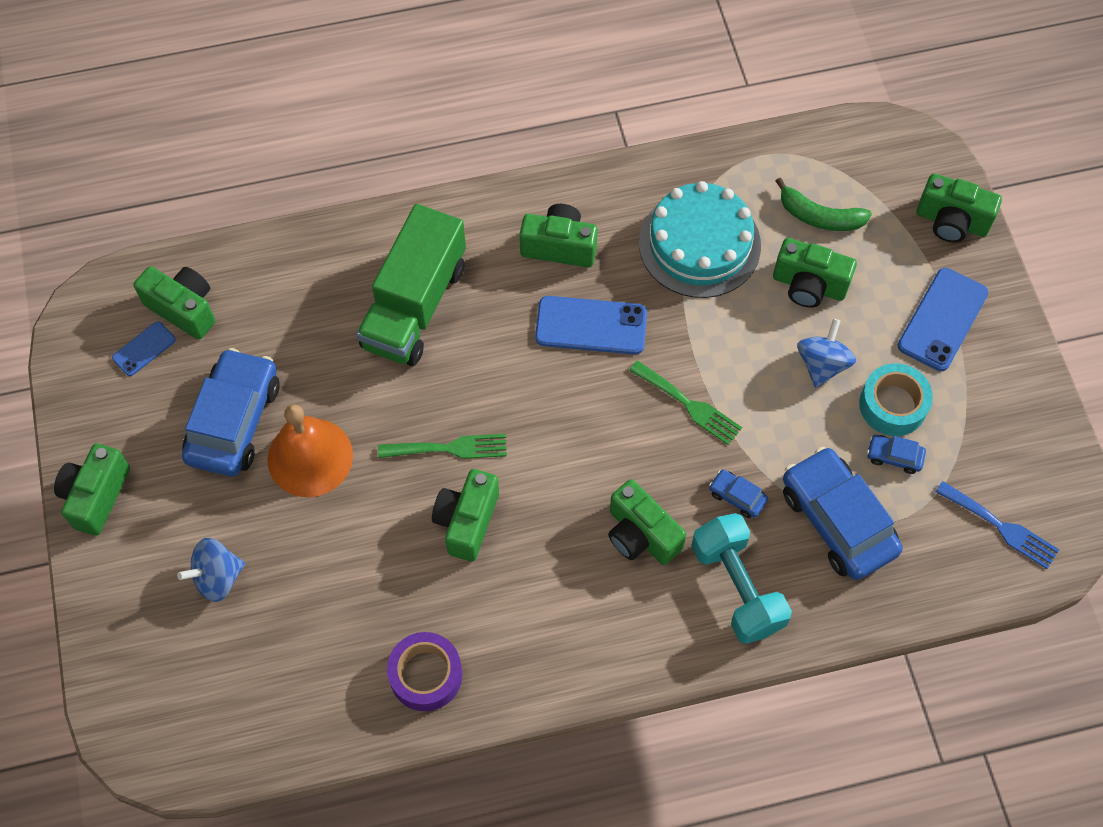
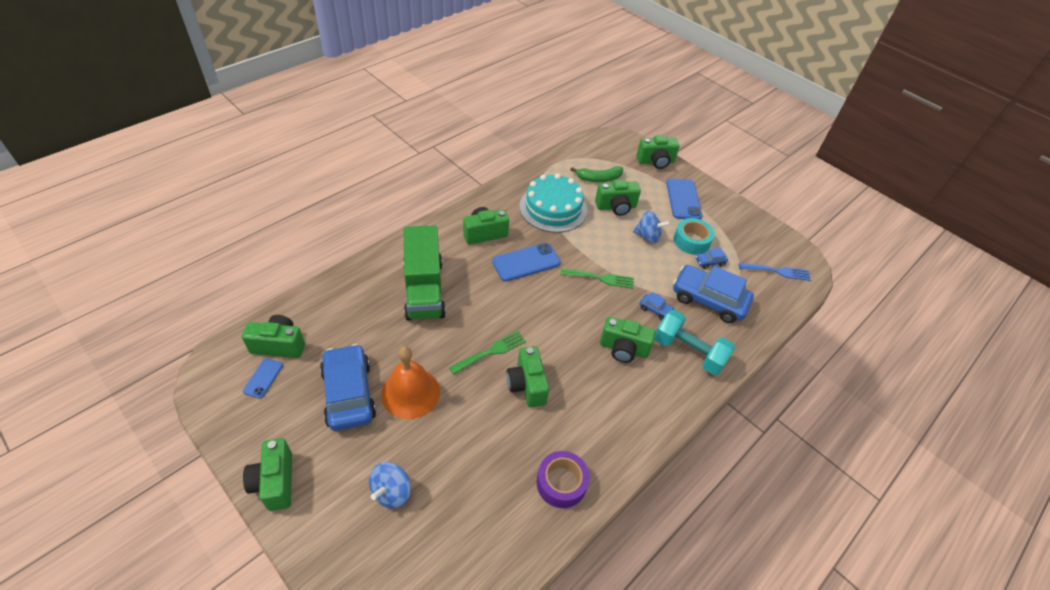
camera: 35 degrees left, 15 degrees down
blue car [709,469,768,518] -> blue car turned 150 degrees counterclockwise [640,292,674,320]
blue spinning top [797,319,856,388] -> blue spinning top turned 120 degrees clockwise [633,211,670,244]

